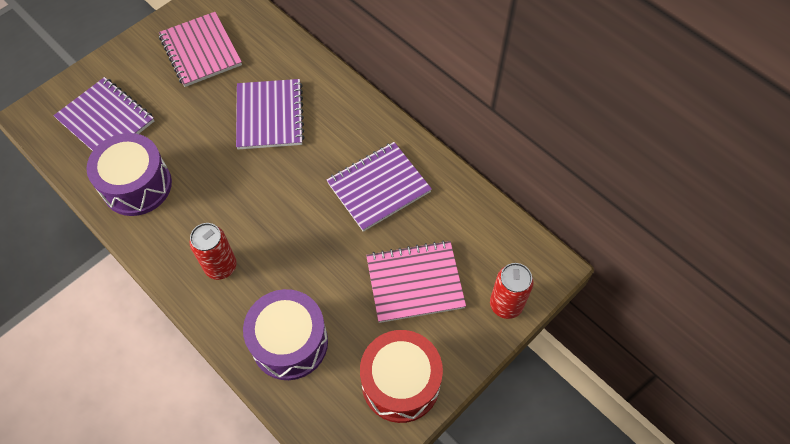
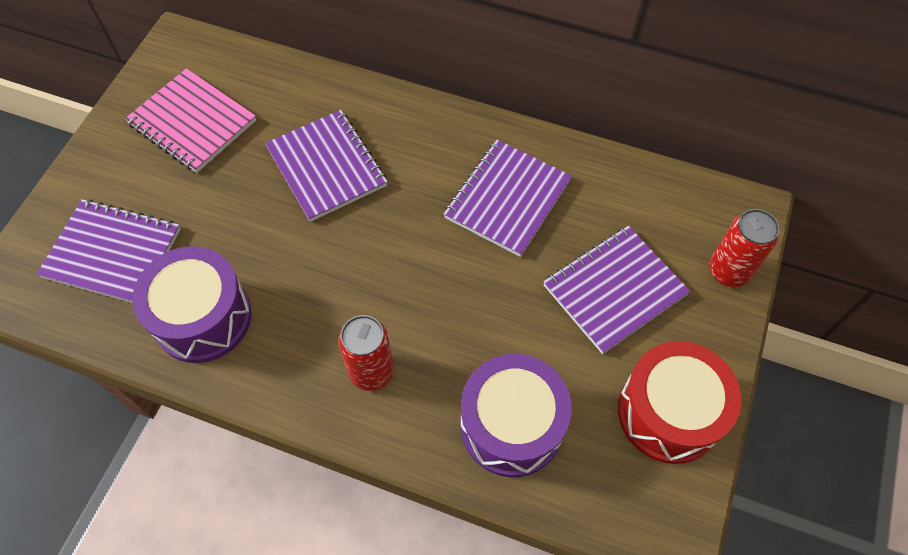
camera: 25 degrees left, 0 degrees up
pink notebook [366,241,466,323] -> purple notebook [543,226,691,354]

